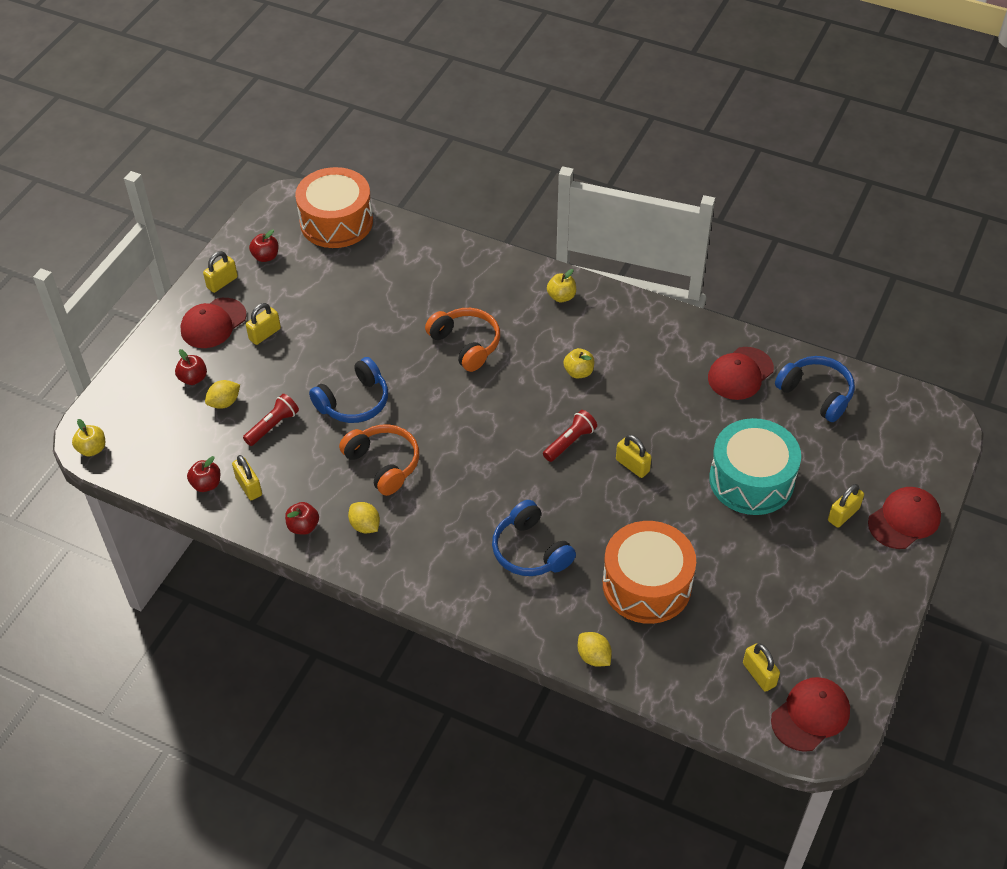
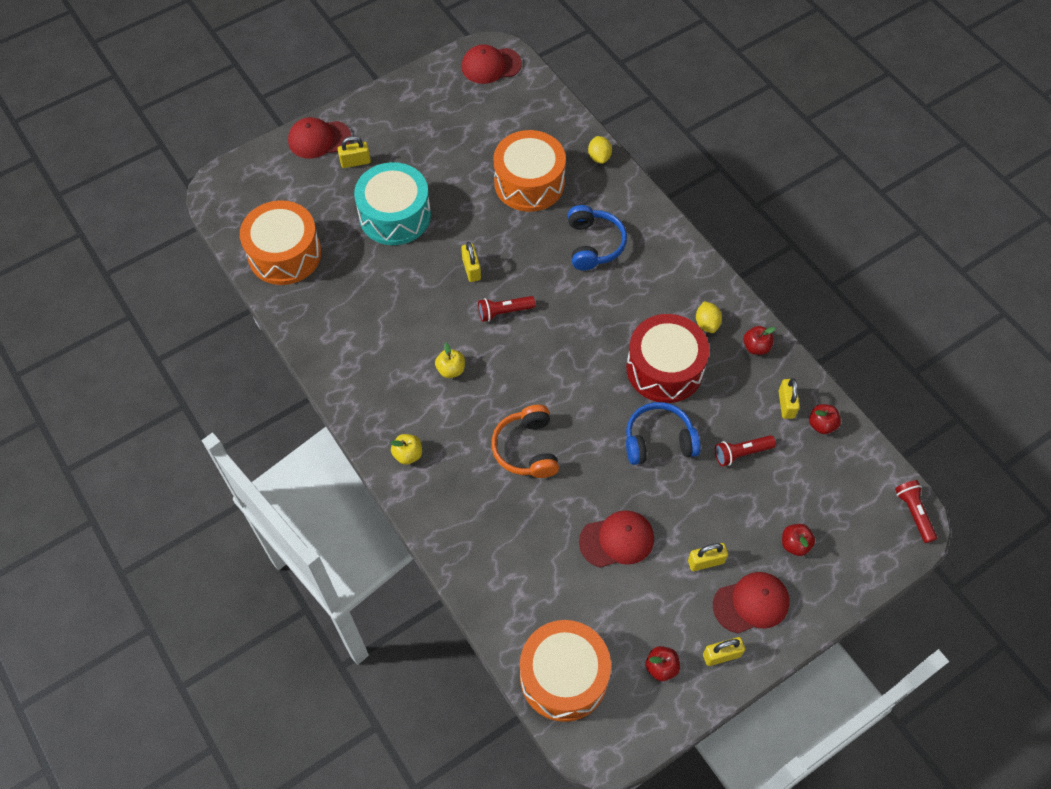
camera: 150 degrees left, 10 degrees up
yellow apple [72,419,105,457] -> red flashlight [895,480,937,543]
yellow lemon [205,380,240,409] -> none
orange headphones [339,424,419,496] -> red drum [626,314,709,403]
red cap [708,347,774,400] -> red cap moved to [579,510,654,568]
yellow padlock [743,643,780,692] -> none
blue headphones [775,356,855,422] -> orange drum [240,200,321,285]

